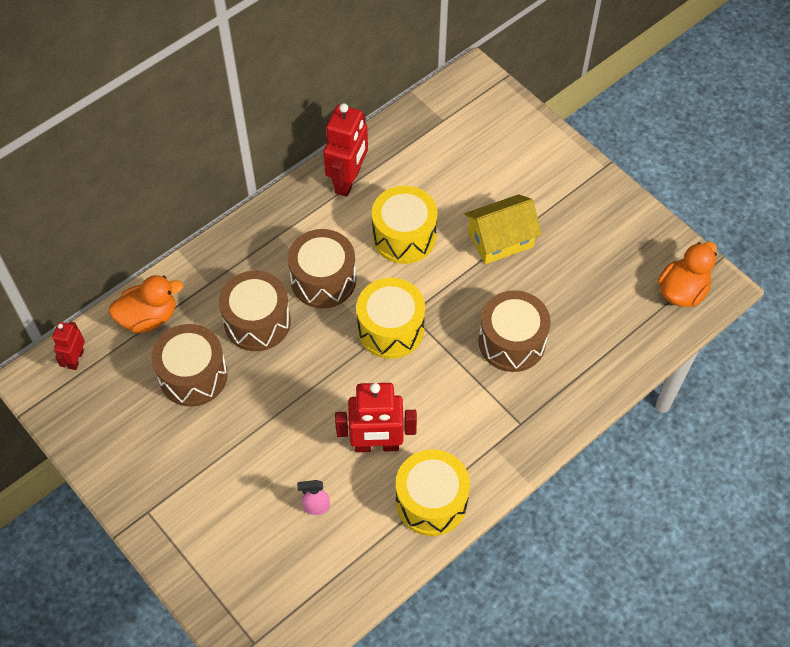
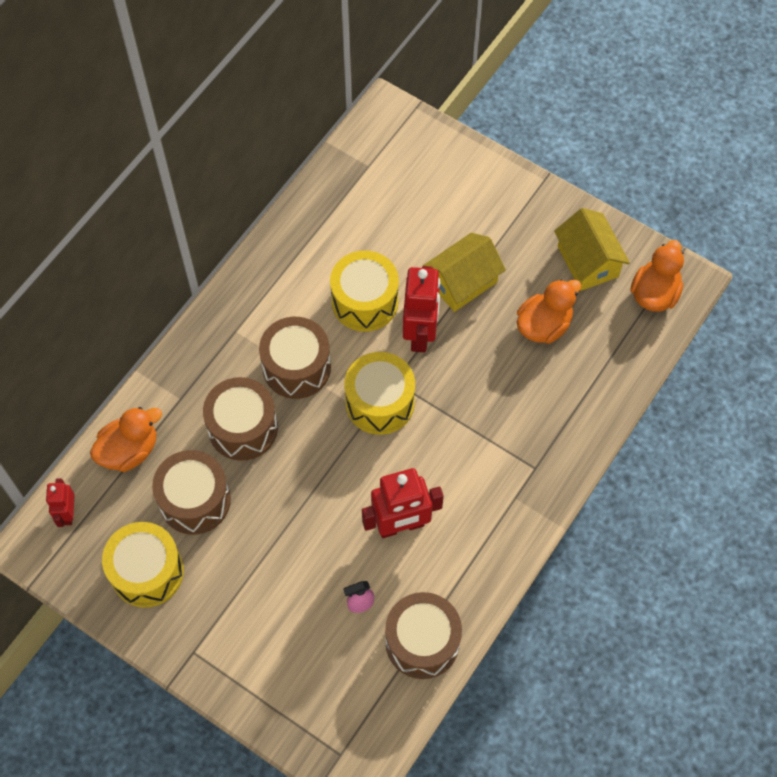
camera: 15 degrees left, 5 degrees up
red robot [323,103,368,197] -> red robot moved to [403,266,440,352]
yellow drum [396,449,470,536] -> yellow drum moved to [102,522,184,608]
brown drum [479,290,551,372] -> brown drum moved to [385,592,462,679]
none -> orange duck [517,279,581,344]
none -> yellow house [554,208,630,291]

